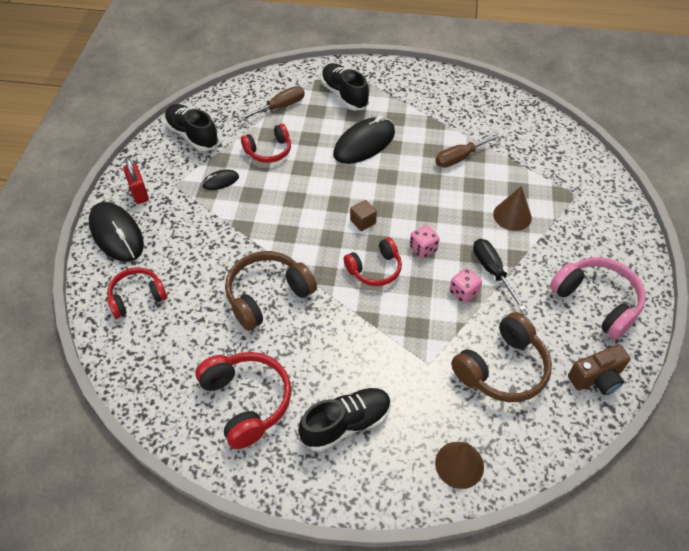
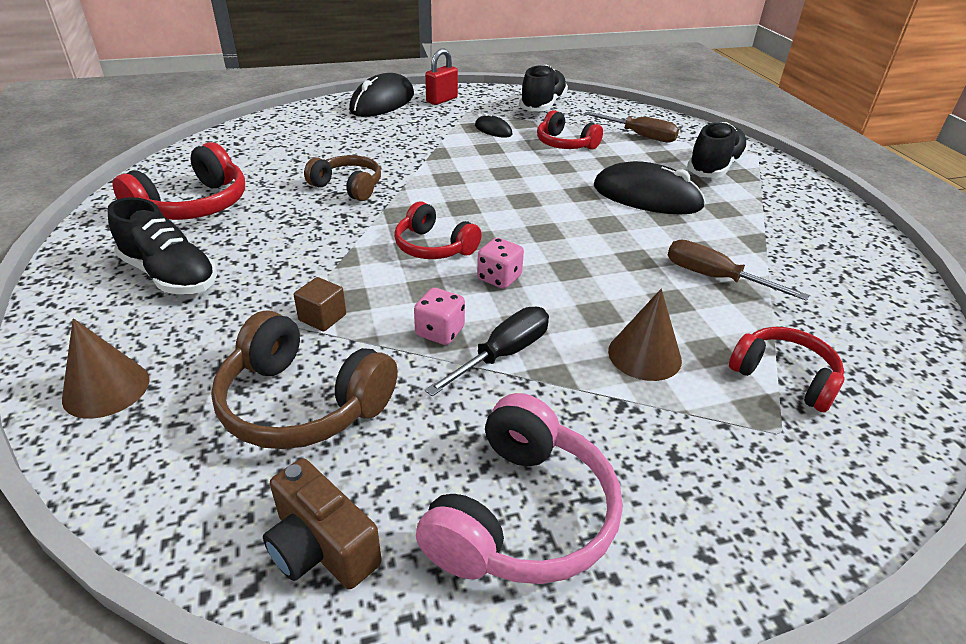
camera: 65 degrees right, 15 degrees down
red headphones [107,267,167,318] -> red headphones moved to [729,327,844,412]
brown headphones [225,251,317,331] -> brown headphones [304,155,381,201], size x0.66
brown cube [350,200,377,231] -> brown cube moved to [294,277,346,331]

